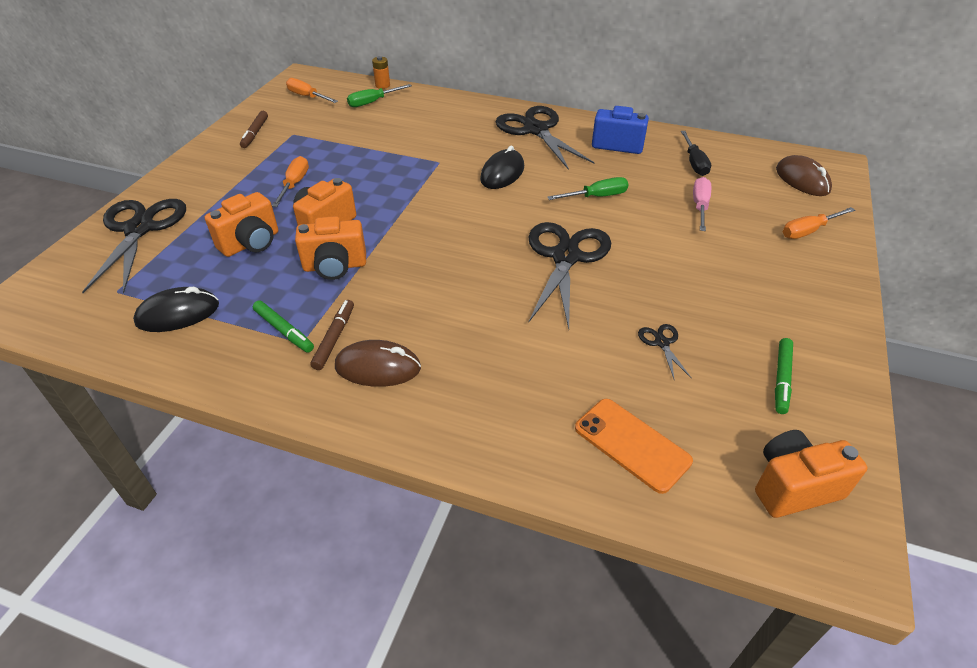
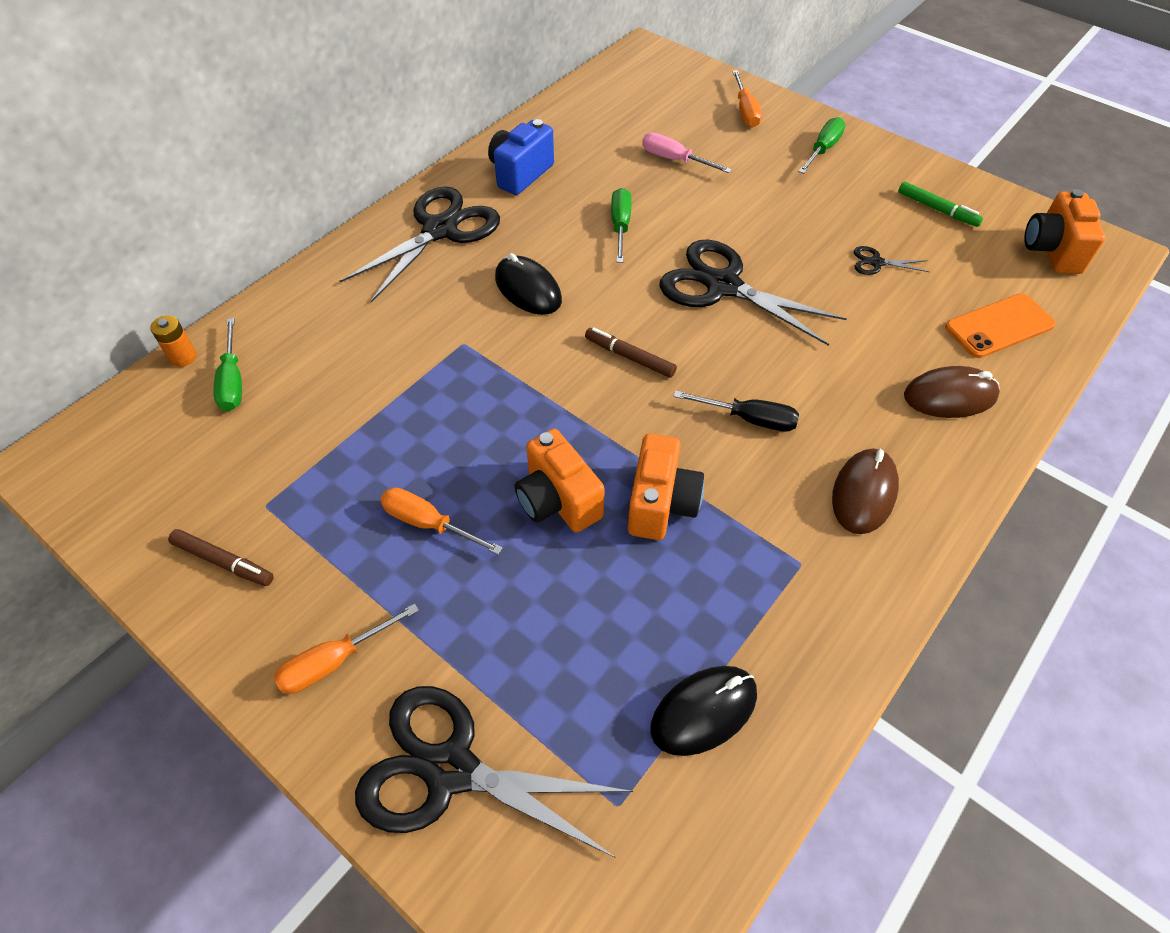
camera: 70 degrees left, 10 degrees up
black mouse [133,287,219,332] -> black mouse turned 60 degrees clockwise [651,666,757,756]
orange camera [205,192,278,257] -> none
green marker [253,301,314,353] -> none
orange screwdriver [286,78,338,103] -> orange screwdriver moved to [274,603,419,694]
brown marker [310,300,354,370] -> brown marker moved to [585,328,677,378]
black scissors [496,106,595,170] -> black scissors turned 135 degrees clockwise [340,187,500,302]
black screwdriver [681,131,711,176] -> black screwdriver moved to [674,391,799,432]
brown mouse [776,155,832,196] -> brown mouse moved to [904,366,1000,418]
none -> green screwdriver [798,117,846,174]

